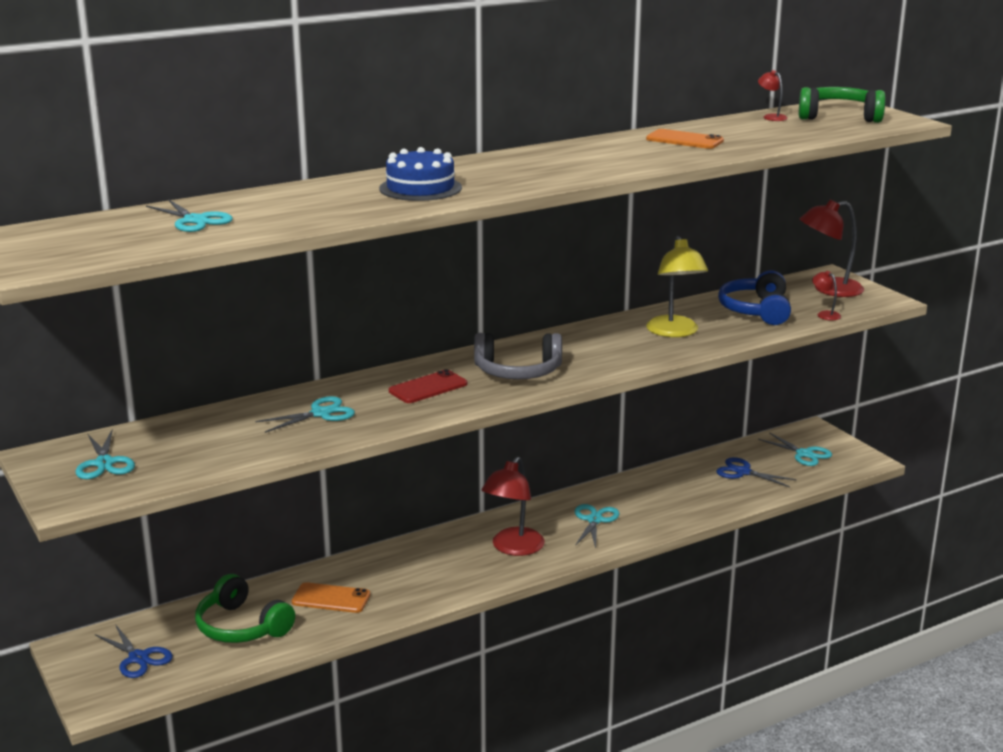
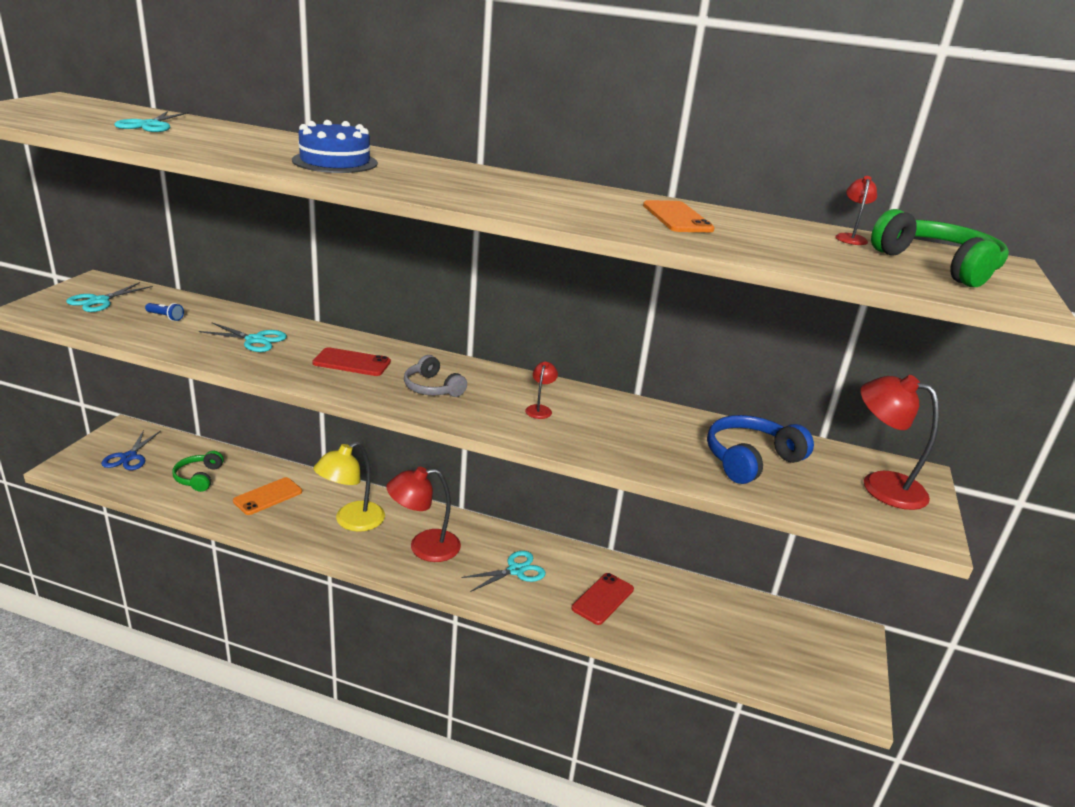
camera: 45 degrees right, 5 degrees up
green headphones [195,574,295,643] -> green headphones [172,451,224,492], size x0.66
orange phone [291,582,370,613] -> orange phone turned 75 degrees clockwise [233,477,302,515]
grey headphones [474,333,562,379] -> grey headphones [404,355,467,397], size x0.66
yellow lamp [646,236,708,337] -> yellow lamp moved to [313,442,385,532]
blue scissors [716,457,796,487] -> none
turquoise scissors [758,432,832,466] -> none
red lamp [812,271,841,321] -> red lamp moved to [525,362,558,419]
none -> blue flashlight [145,303,184,321]
none -> red phone [571,573,634,625]

